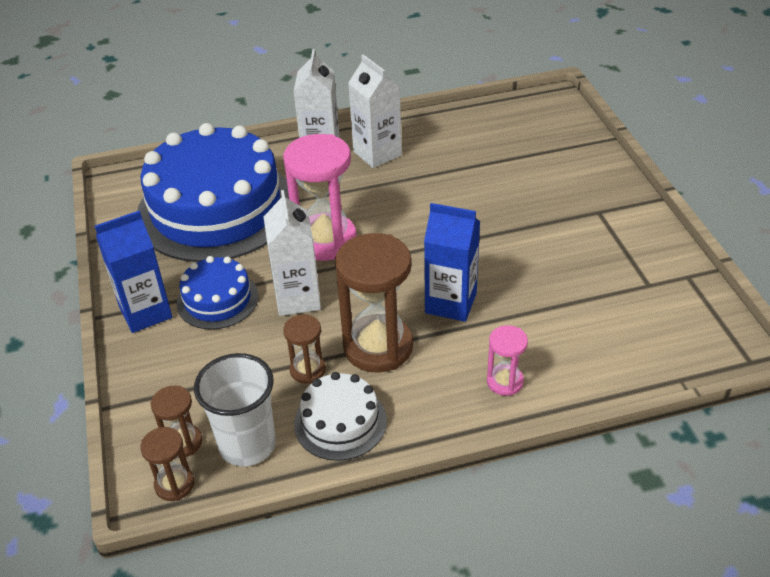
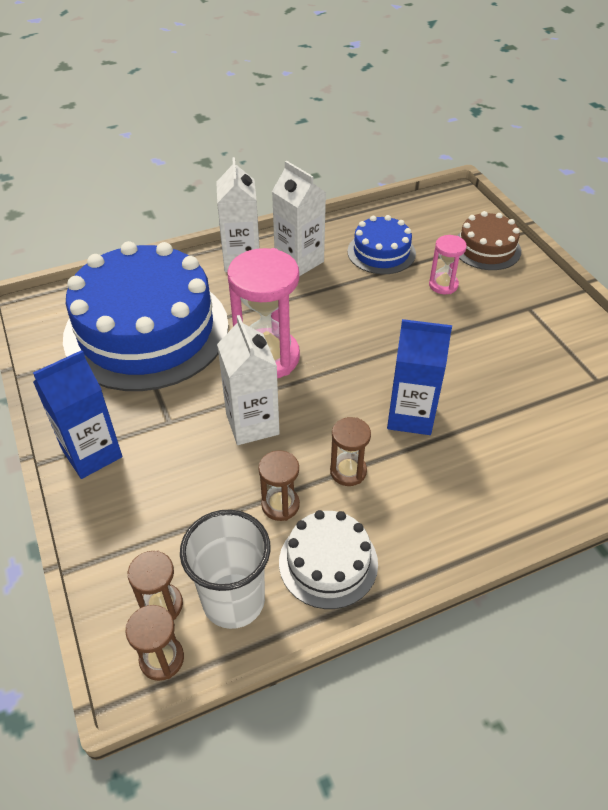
camera: 10 degrees left, 5 degrees up
blue cake [177,256,258,330] -> blue cake moved to [347,215,416,274]
brown hourglass [335,233,413,373] -> brown hourglass [330,417,371,486], size x0.50
pink hourglass [487,325,528,396] -> pink hourglass moved to [429,235,467,294]
none -> brown cake [457,211,521,270]

